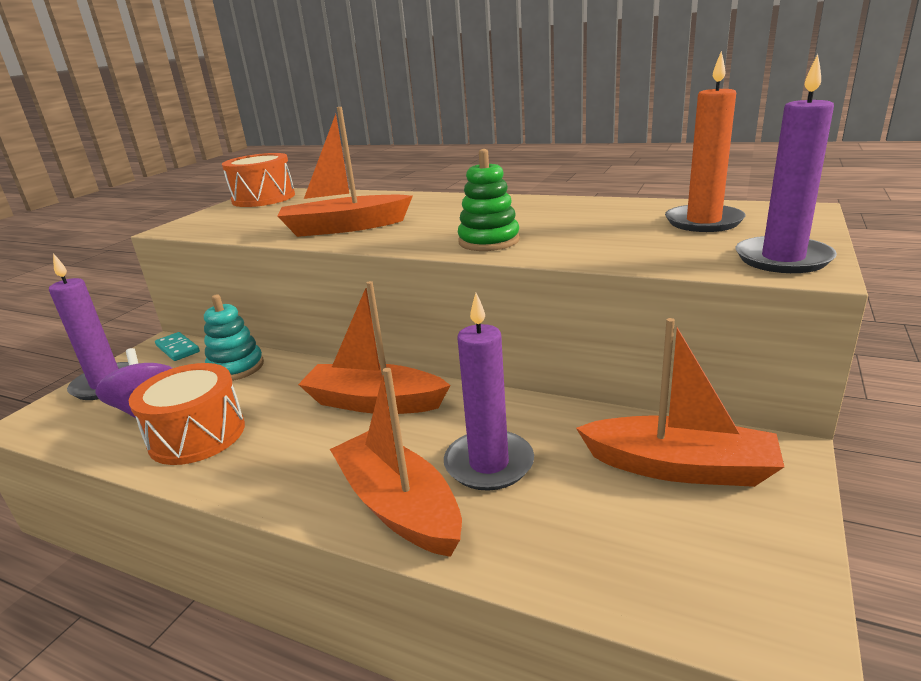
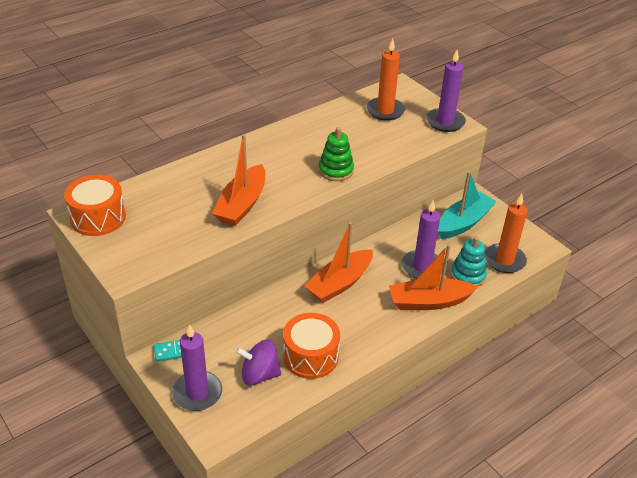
camera: 65 degrees left, 15 degrees up
turquoise stacking toy [204,295,264,381] -> turquoise stacking toy moved to [451,236,487,287]
orange boat [576,318,784,487] -> turquoise boat [438,171,497,239]
none -> orange candle [485,194,528,273]

